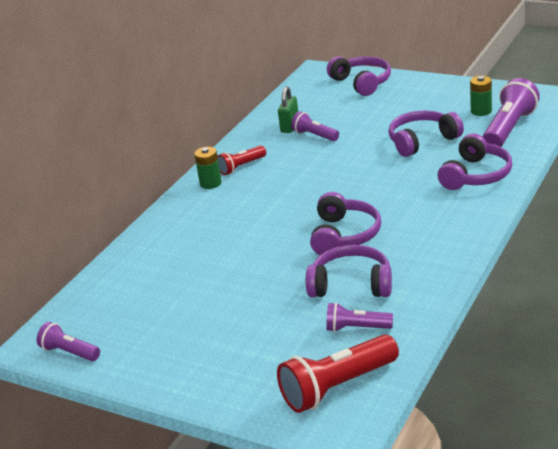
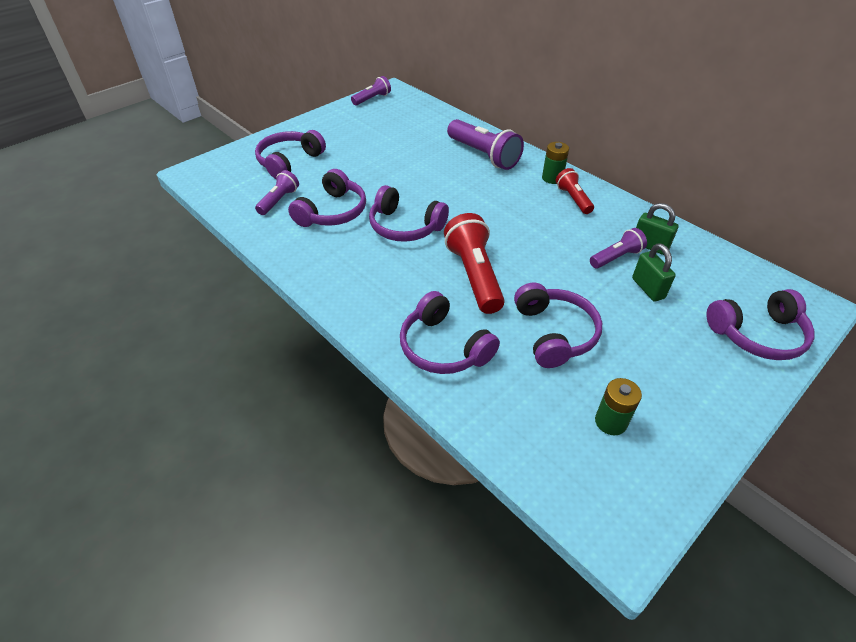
camera: 105 degrees right, 15 degrees up
red flashlight [277,334,399,413] -> red flashlight moved to [444,213,505,314]
purple flashlight [483,78,540,147] -> purple flashlight moved to [447,119,524,170]
none -> purple headphones [255,130,326,179]
none -> green padlock [632,243,676,301]

